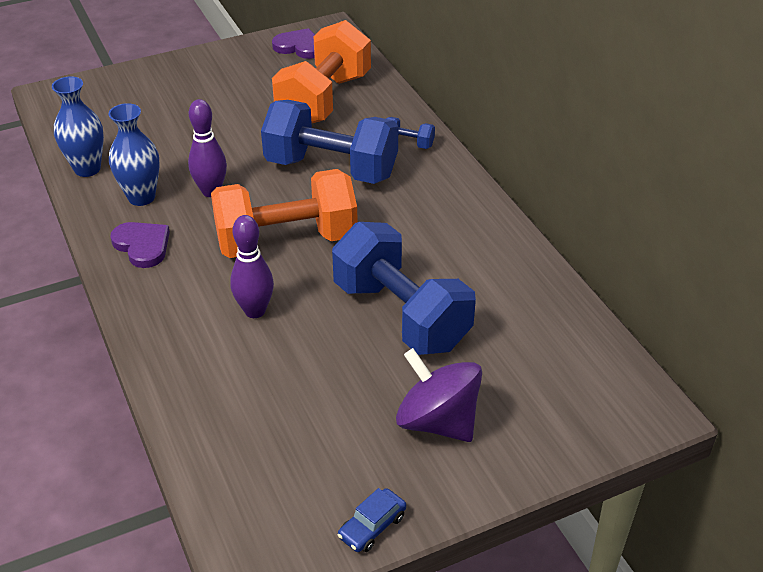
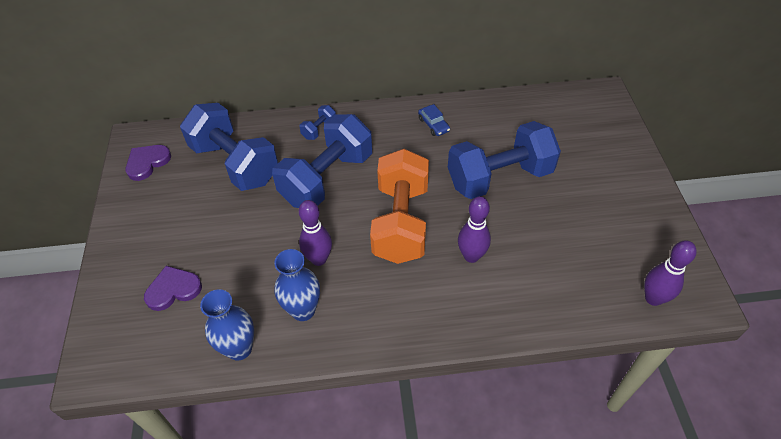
camera: 70 degrees left, 10 degrees up
purple heart [110,222,170,268] -> purple heart moved to [144,266,202,311]
orange dumbbell [272,20,371,123] -> blue dumbbell [180,103,278,191]
blue car [337,488,406,552] -> blue car moved to [418,104,450,136]
purple spinning top [396,348,482,442] -> none
none -> purple bowling pin [644,240,697,306]

